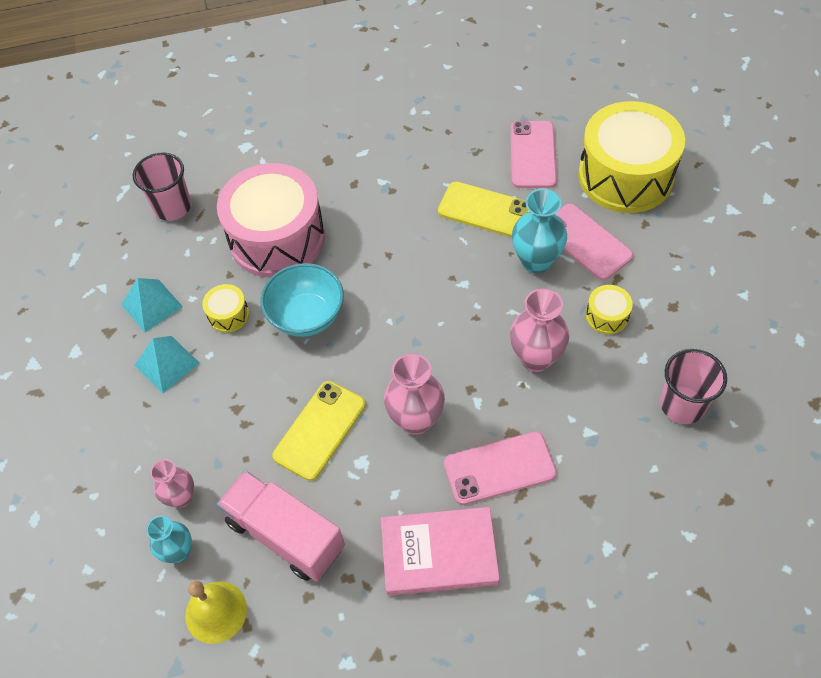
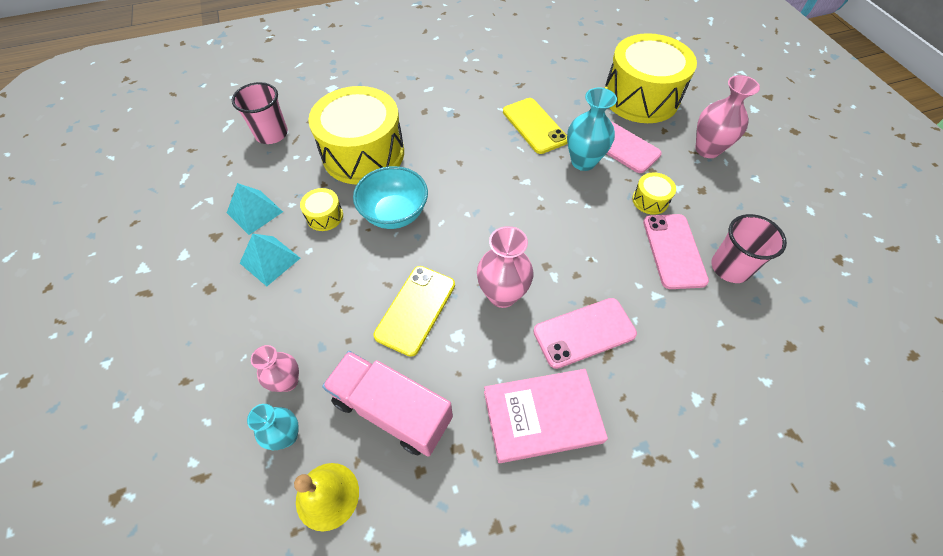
camera: 10 degrees left, 0 degrees up
pink drum [217,163,325,278] -> yellow drum [308,86,404,184]
yellow phone [438,182,530,237] -> yellow phone turned 45 degrees clockwise [503,98,567,154]
pink phone [510,121,557,188] -> pink phone moved to [643,214,709,289]
pink vase [510,289,569,372] -> pink vase moved to [695,75,760,158]

